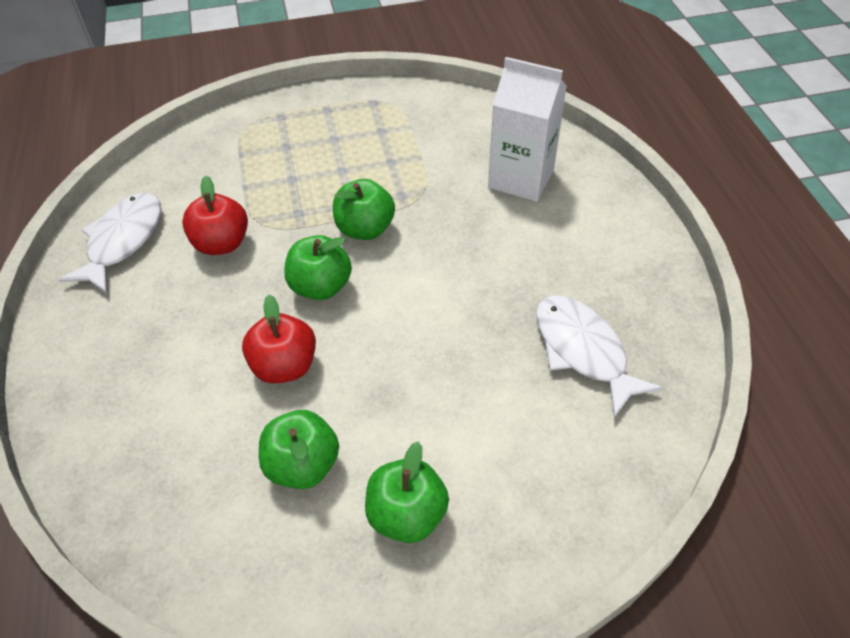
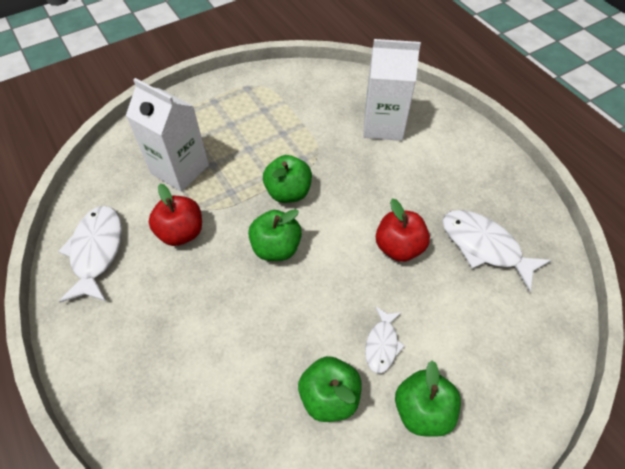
camera: 20 degrees left, 5 degrees up
red apple [242,294,316,383] -> red apple moved to [376,199,430,262]
none -> white carton [126,78,209,192]
none -> white fish [365,306,405,373]

